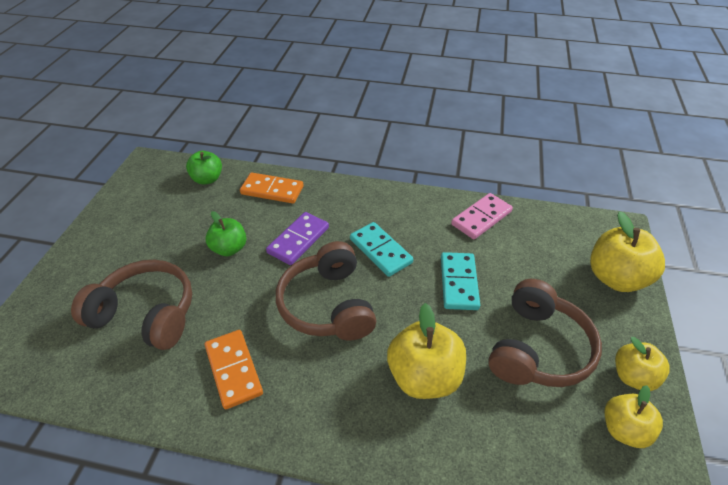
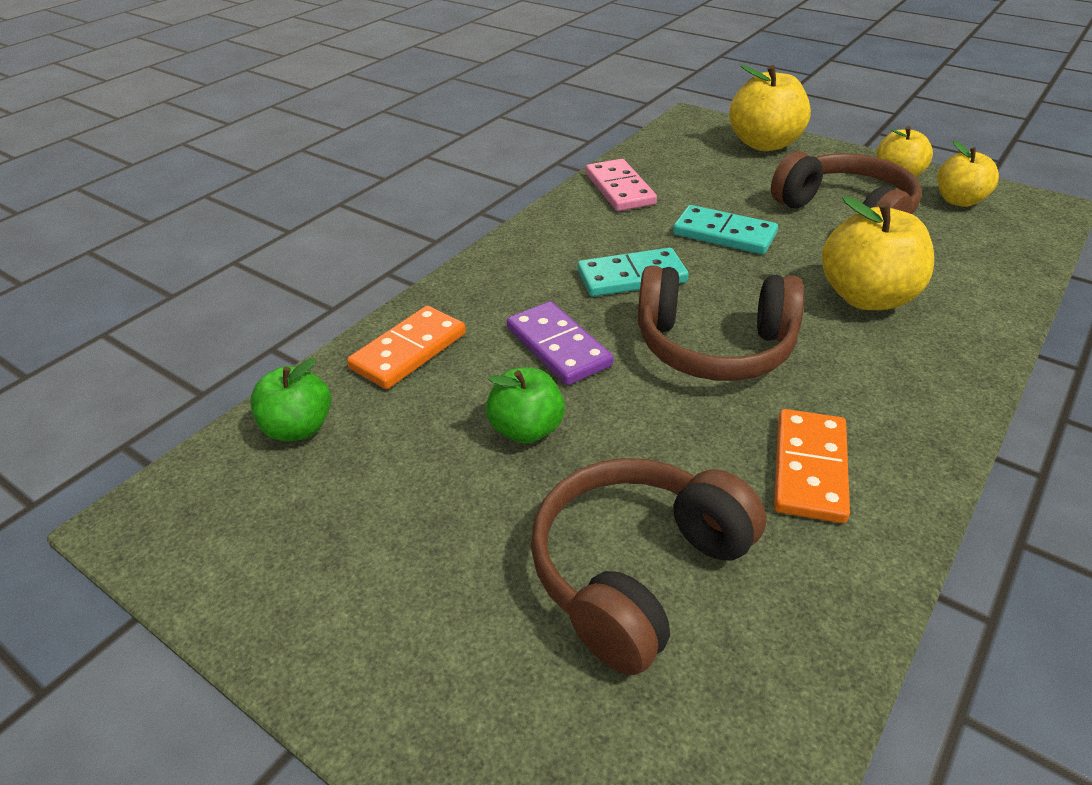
camera: 65 degrees left, 5 degrees down
orange domino [205,330,263,409] -> orange domino turned 75 degrees counterclockwise [774,409,850,523]

